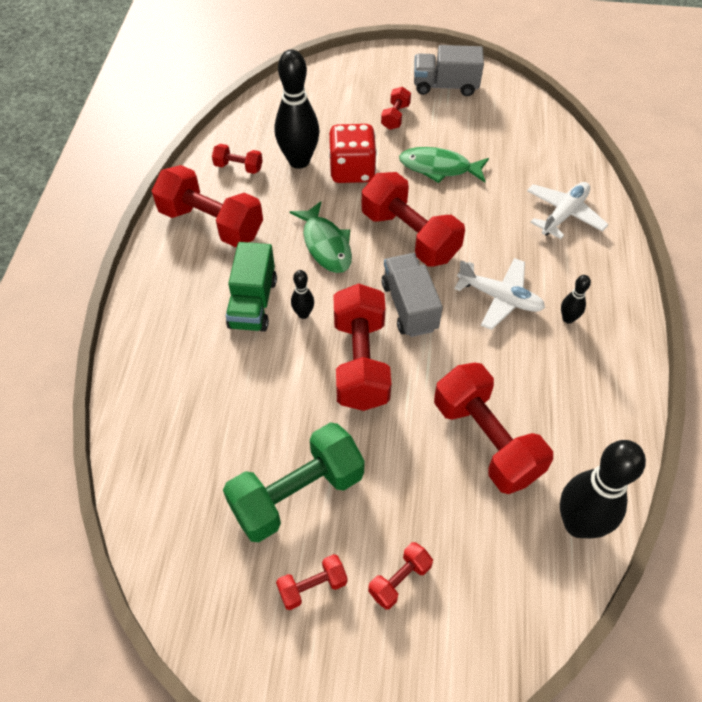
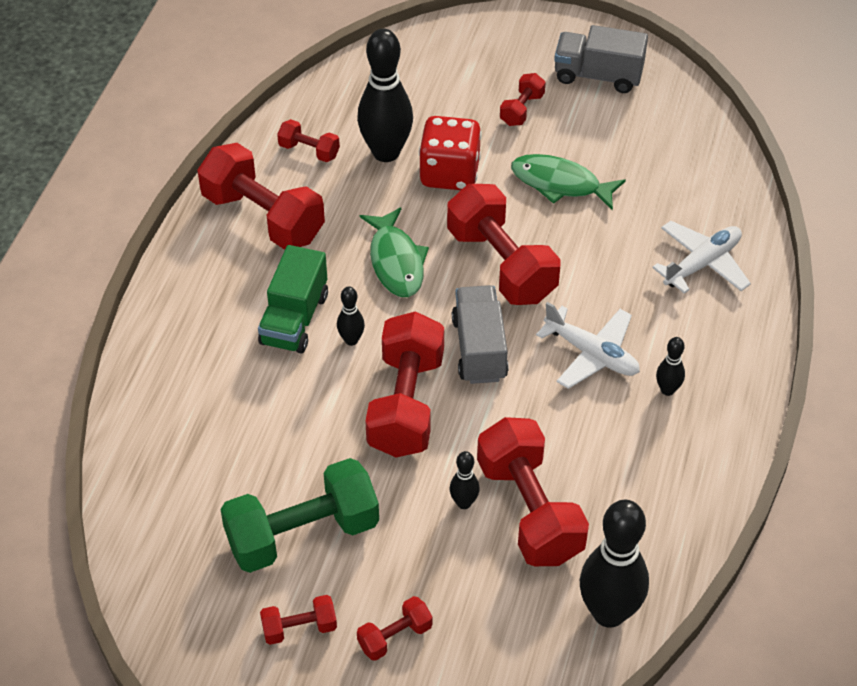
camera: 10 degrees right, 5 degrees down
none -> black bowling pin [450,451,479,509]

